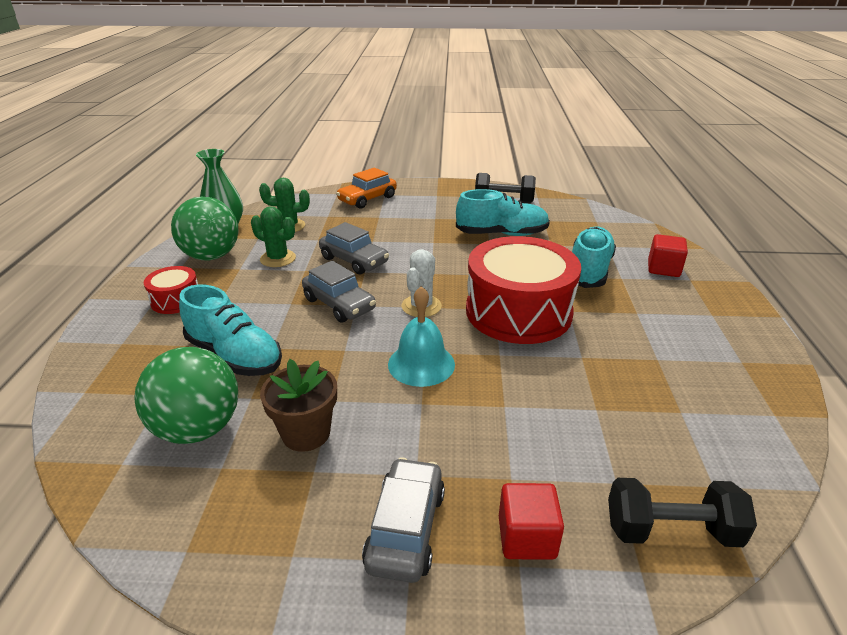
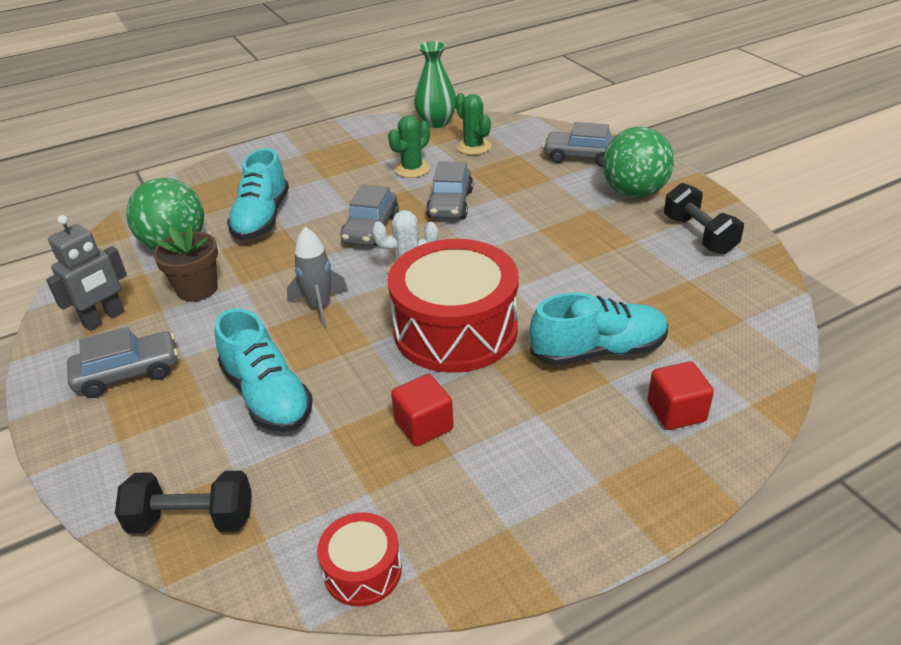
camera: 60 degrees right, 5 degrees up
red drum [144,266,198,314] -> red drum moved to [317,512,402,606]
green ball [171,197,239,260] -> green ball moved to [603,127,674,198]
green cactus [251,206,296,267] -> green cactus turned 45 degrees clockwise [388,115,430,178]
orange car [336,167,397,209] -> grey car [543,122,615,167]
turquoise bell [388,286,455,387] -> grey rocket [287,227,348,328]
turquoise shoe [456,189,550,236] -> turquoise shoe moved to [215,308,313,432]
red cube [499,483,564,560] -> red cube moved to [391,374,454,446]
black dumbbell [608,478,757,547] -> black dumbbell turned 60 degrees counterclockwise [115,471,252,534]
none -> grey robot [46,215,127,331]

